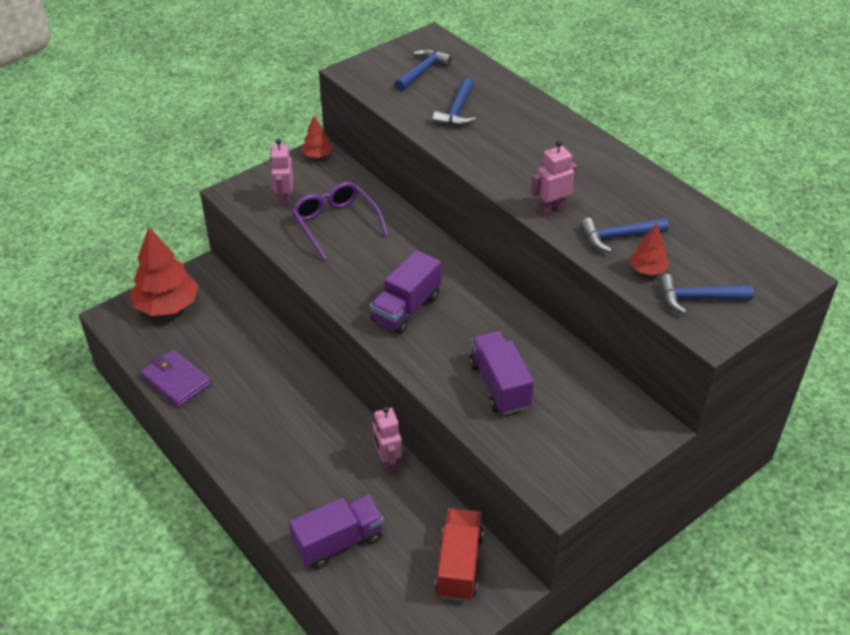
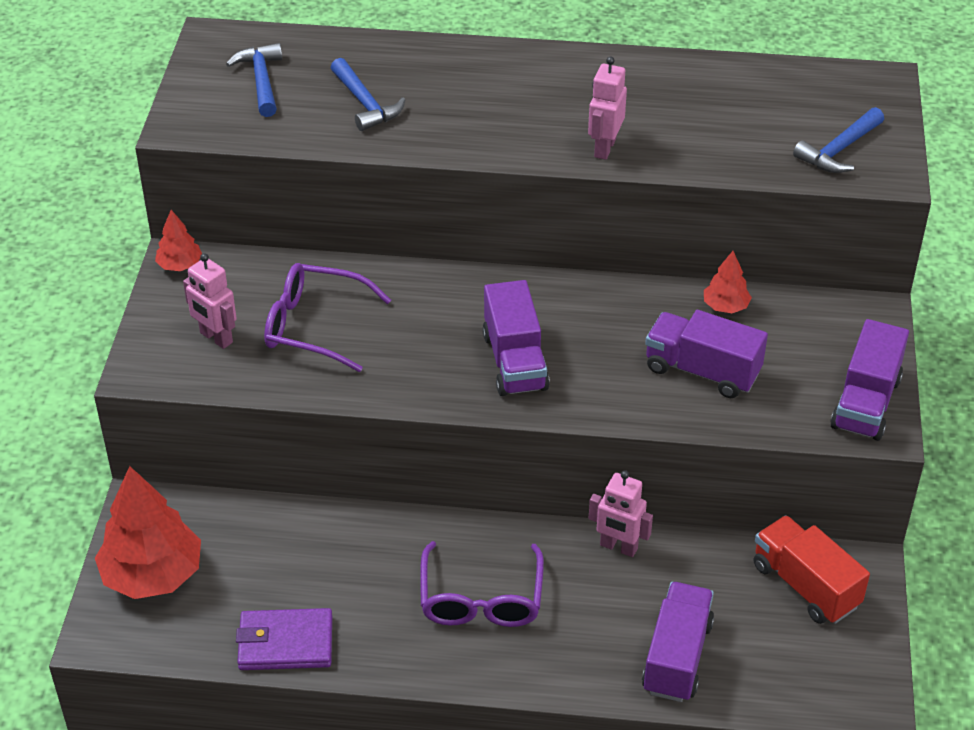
camera: 45 degrees left, 0 degrees up
blue hammer [580,218,669,252] -> none
red tree [630,224,669,275] -> red tree moved to [704,251,752,313]
none -> purple glasses [420,541,544,627]
none -> purple truck [830,319,909,441]

